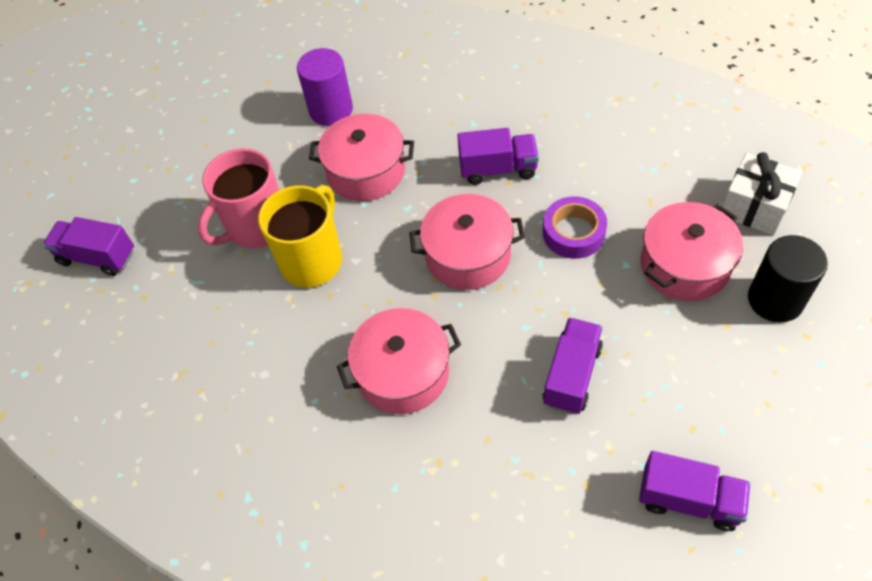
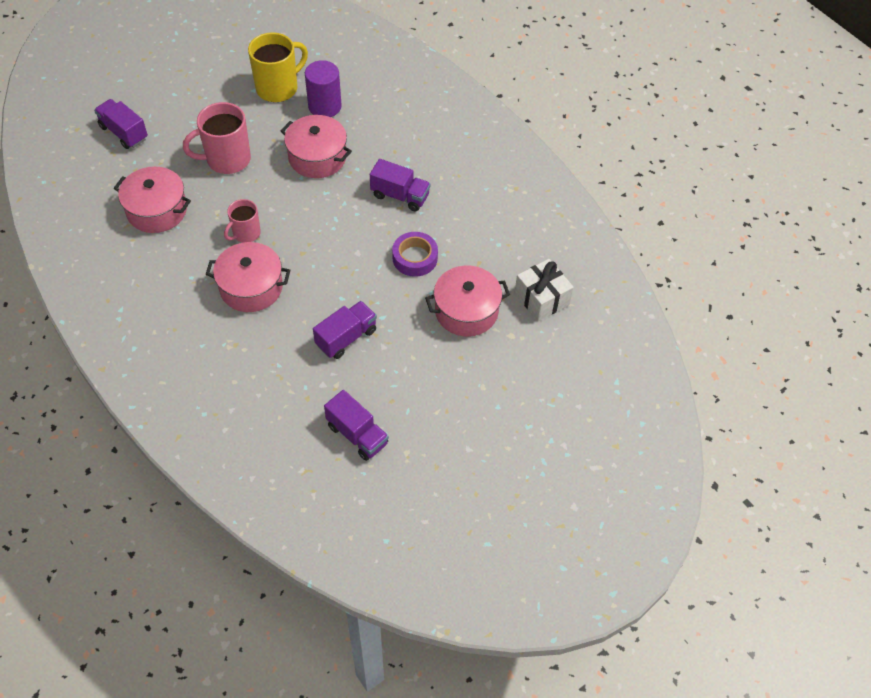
camera: 20 degrees right, 0 degrees up
yellow mug [258,185,342,288] -> yellow mug moved to [248,32,308,102]
pink pot [410,194,525,290] -> pink pot moved to [114,167,191,233]
black cylinder [748,235,828,323] -> none
none -> pink mug [224,199,261,243]

